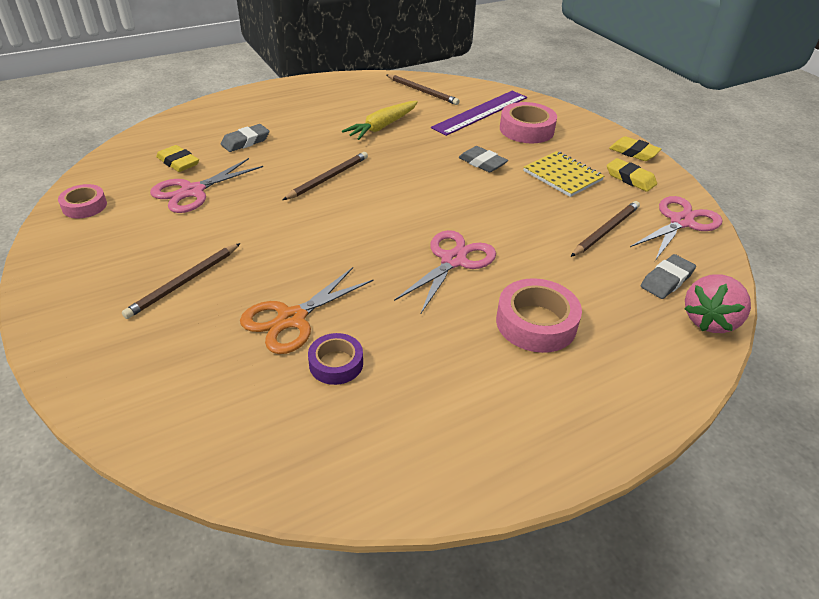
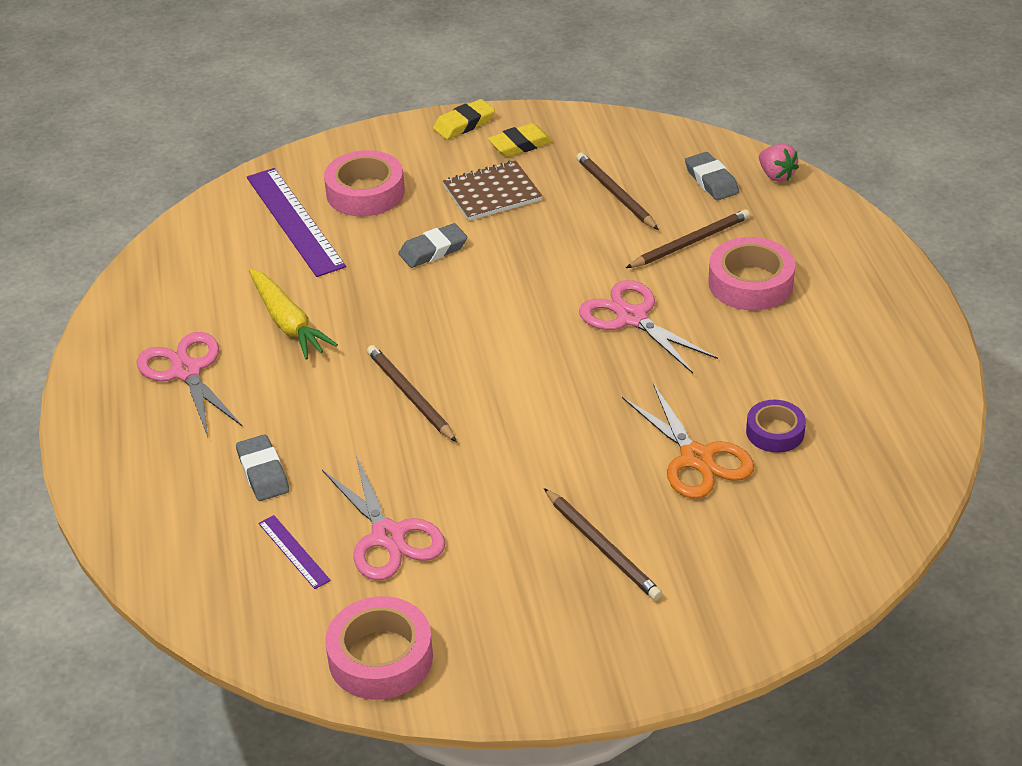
camera: 70 degrees left, 0 degrees up
pink tape [58,184,107,218] -> pink tape [325,596,433,700], size x1.61
yellow eraser [156,145,199,172] -> purple ruler [259,515,331,589]
brown pencil [387,75,460,105] -> brown pencil moved to [626,209,750,268]
yellow notebook [523,151,604,197] -> brown notebook [443,160,542,221]
pink scissors [630,196,722,261] -> pink scissors moved to [137,332,243,437]
pink strawberry [684,274,751,333] -> pink strawberry [759,144,799,182], size x0.65

